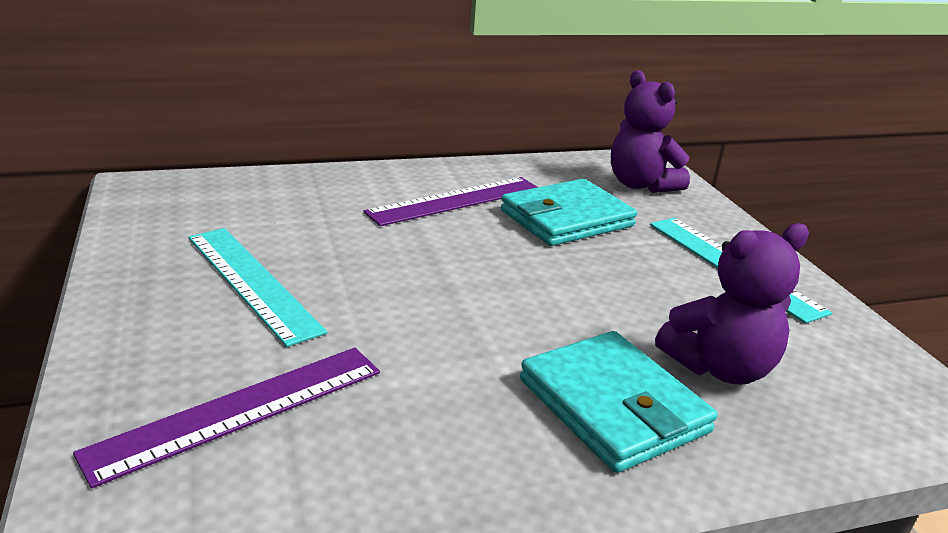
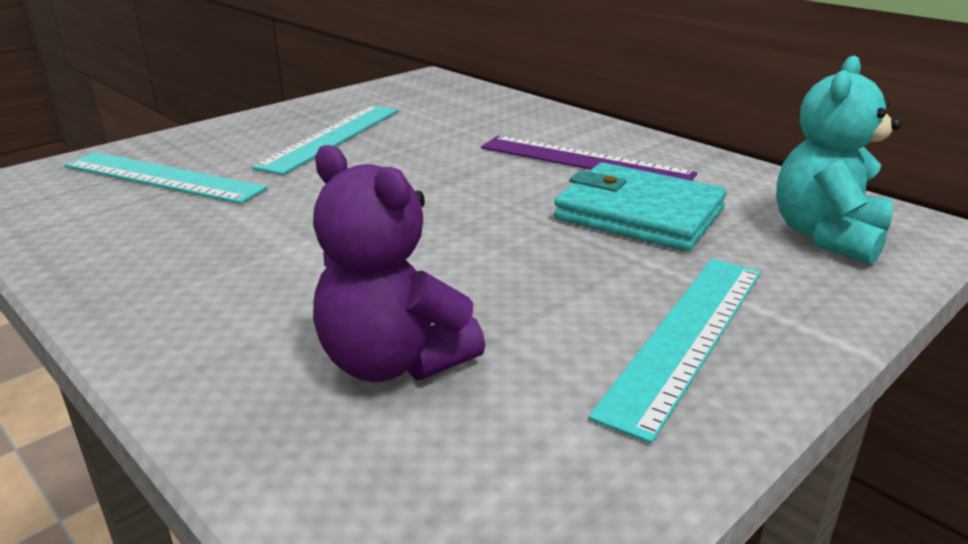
camera: 65 degrees right, 0 degrees up
purple ruler [73,348,380,488] -> turquoise ruler [64,152,268,204]
turquoise wallet [520,331,718,473] -> none
purple teddy bear [611,70,690,193] -> turquoise teddy bear [776,56,902,265]

